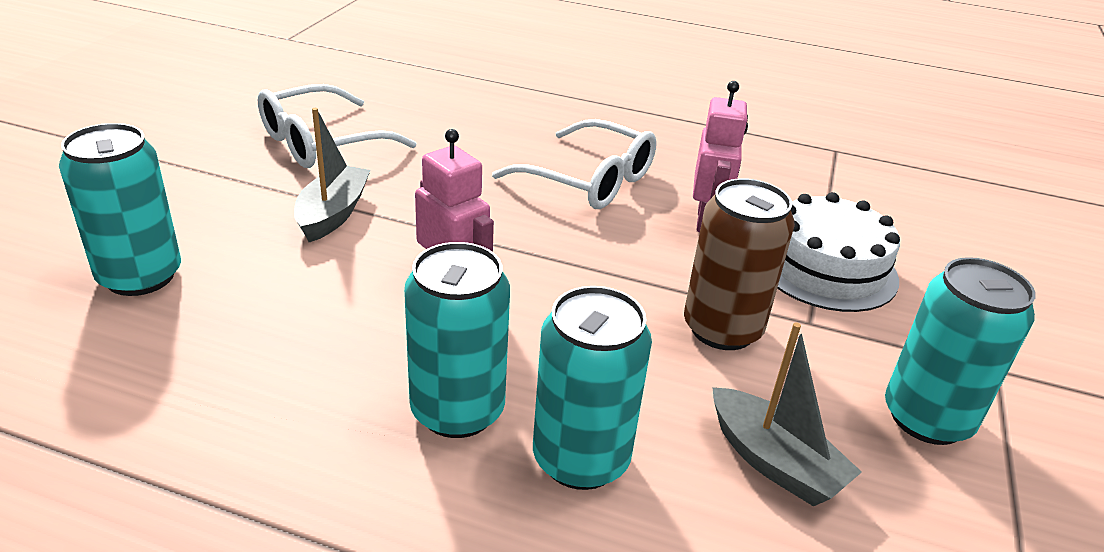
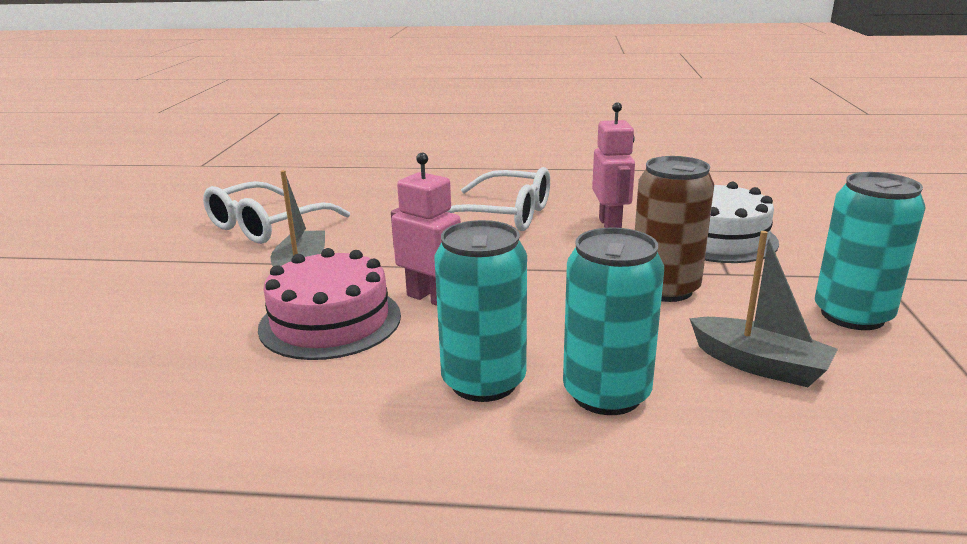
camera: 10 degrees left, 10 degrees down
turquoise can [59,123,181,296] -> none
none -> pink cake [258,248,401,360]

